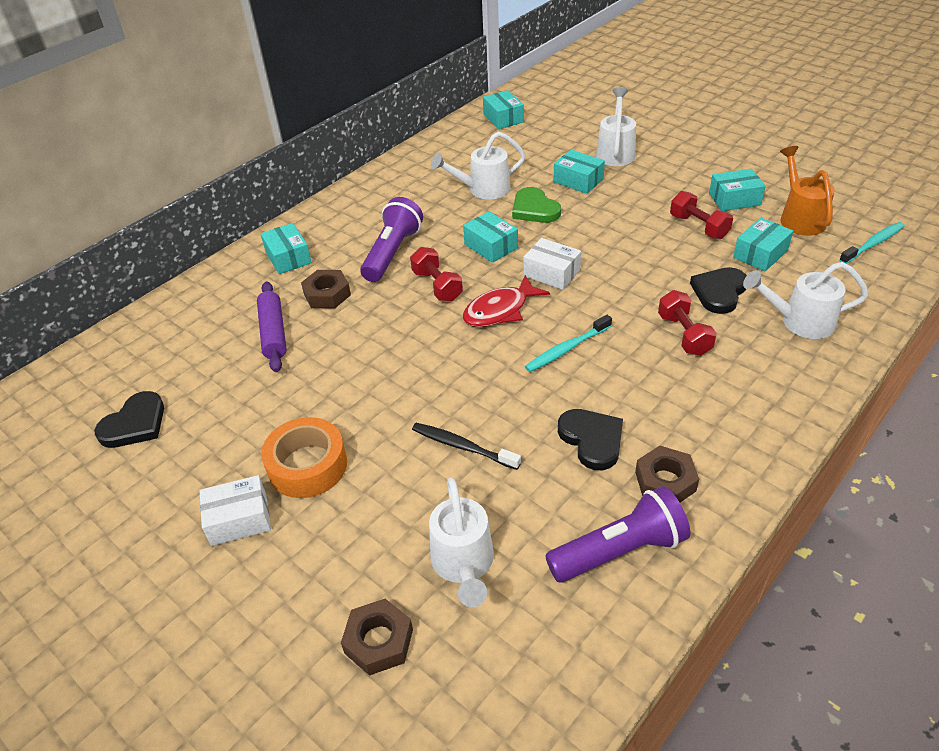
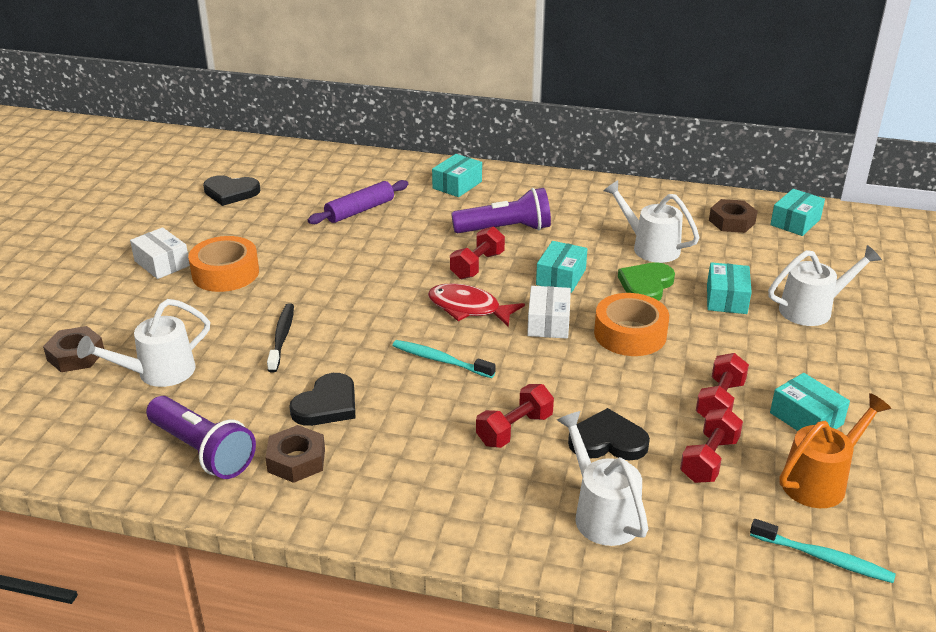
camera: 60 degrees right, 10 degrees down
brown nut [301,270,351,308] -> brown nut moved to [709,199,758,233]
turquoise box [733,218,793,271] -> red dumbbell [680,408,743,483]
none -> orange tape [594,293,669,356]

